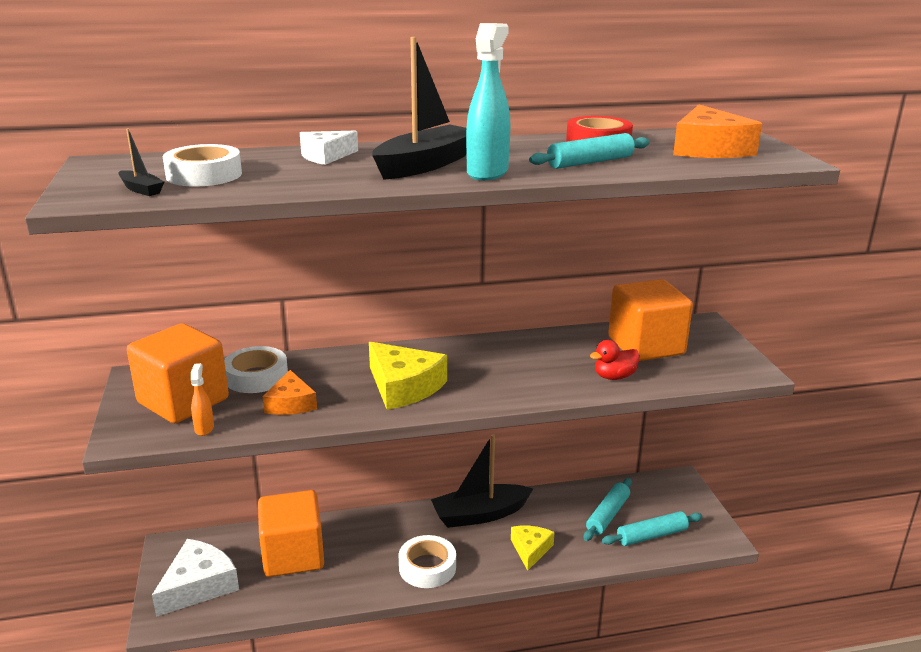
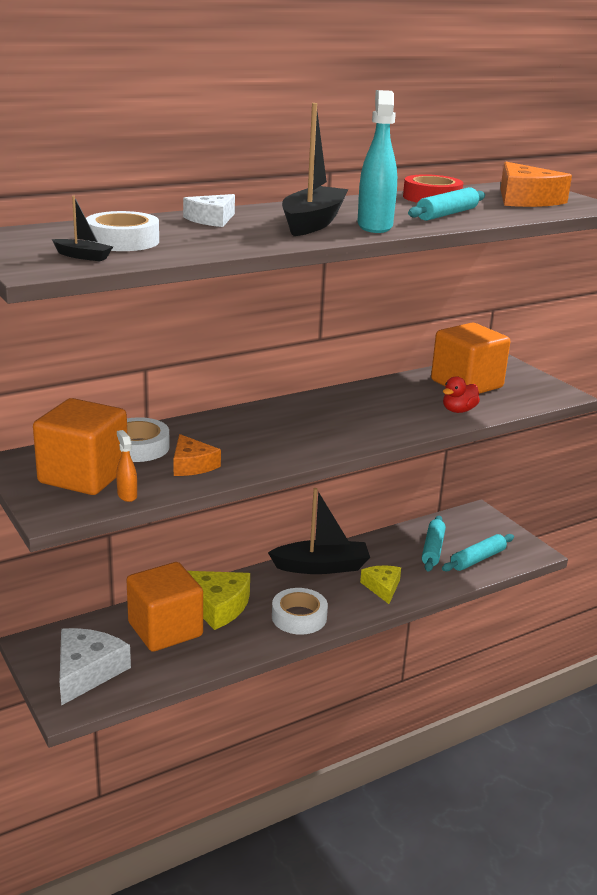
camera: 20 degrees left, 0 degrees up
yellow cheese [369,342,447,410] -> yellow cheese moved to [188,571,250,630]
black boat [431,434,533,528] -> black boat turned 150 degrees counterclockwise [268,488,370,574]

